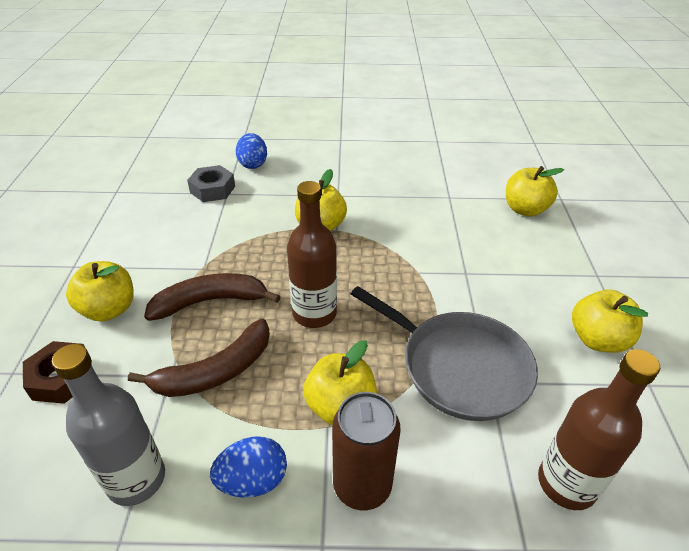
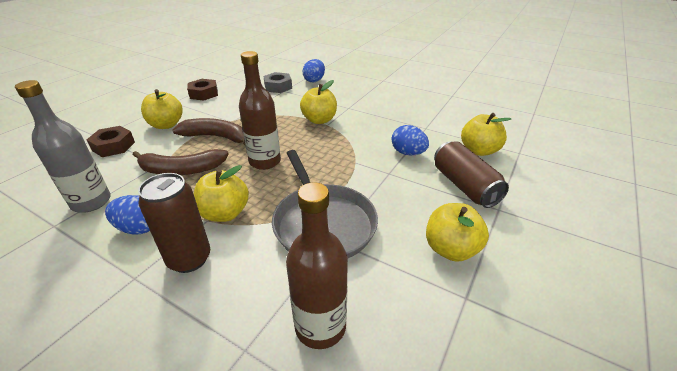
camera: 30 degrees right, 5 degrees down
none -> brown nut [187,79,218,101]
none -> blue egg [392,125,429,155]
none -> brown can [434,141,509,208]

